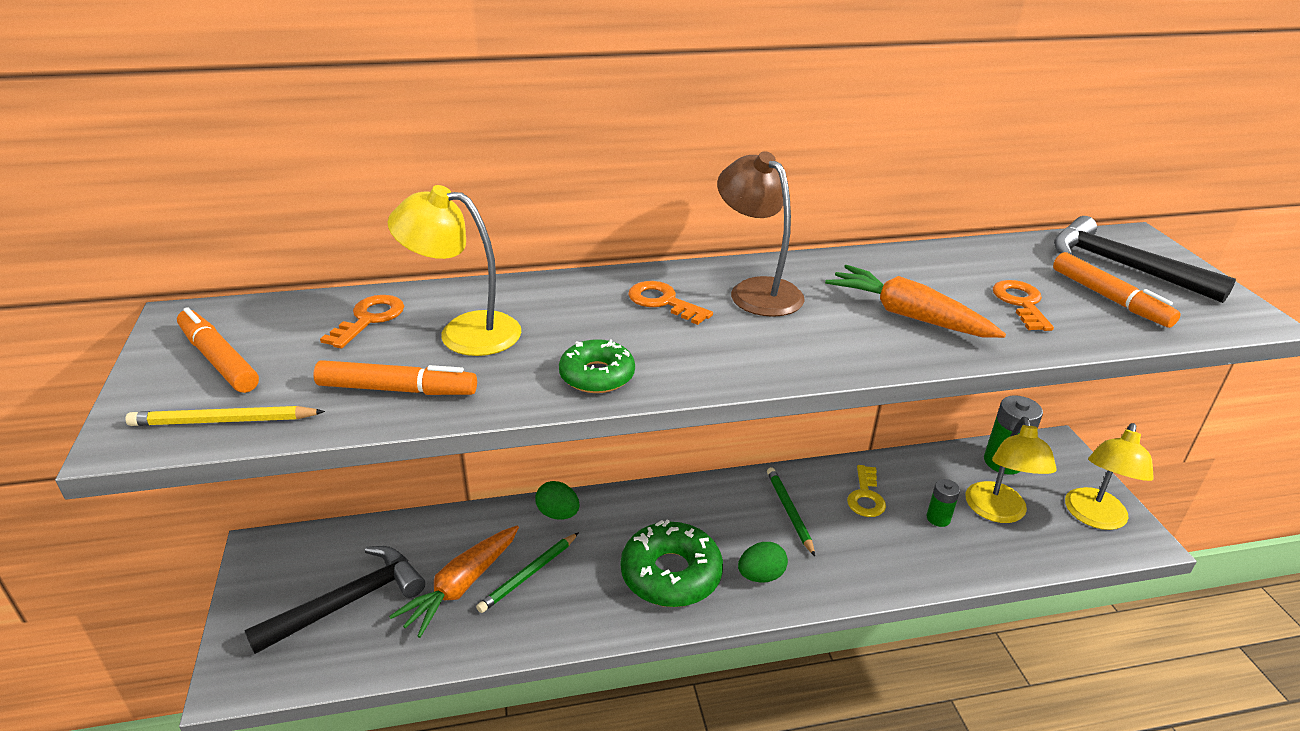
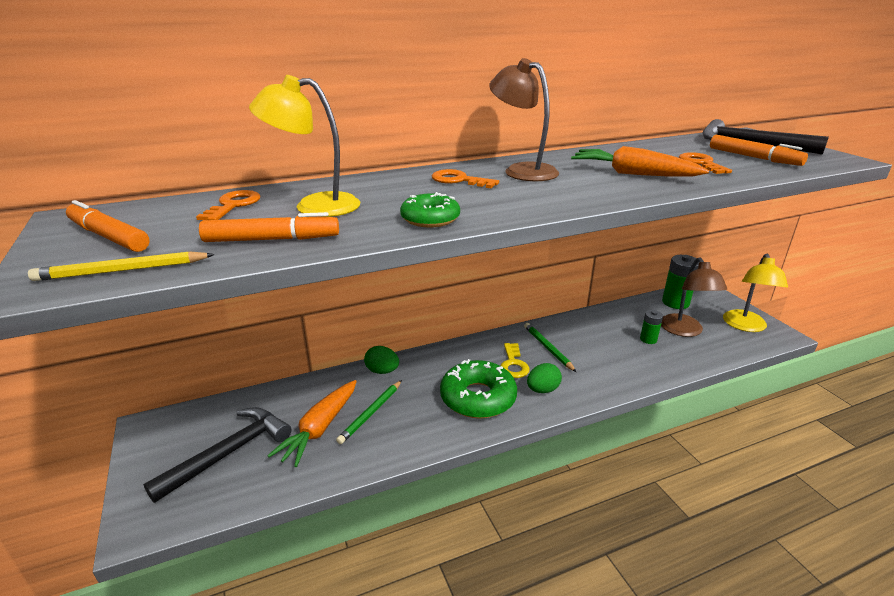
camera: 10 degrees left, 5 degrees down
yellow key [847,465,886,517] -> yellow key moved to [501,343,530,378]
yellow lamp [965,417,1057,523] -> brown lamp [661,257,727,337]

